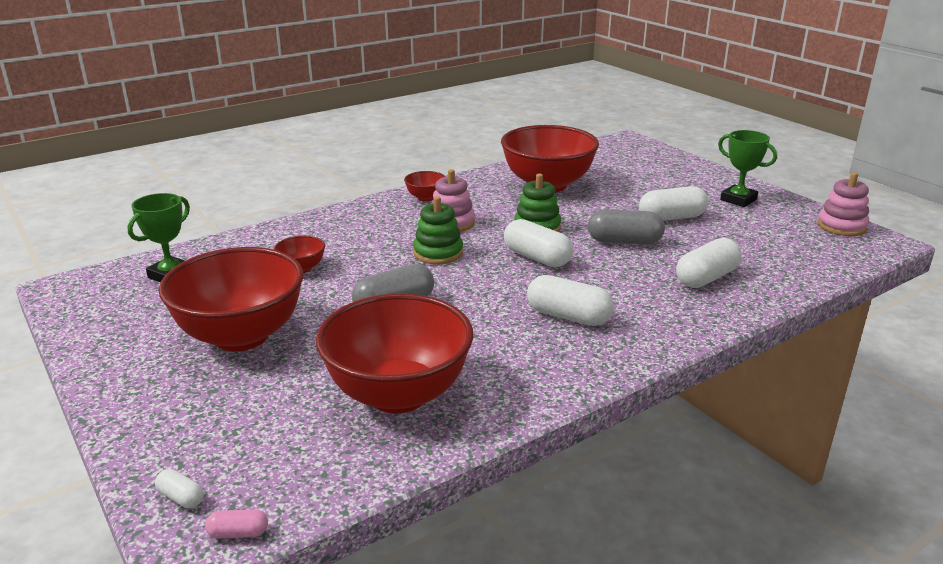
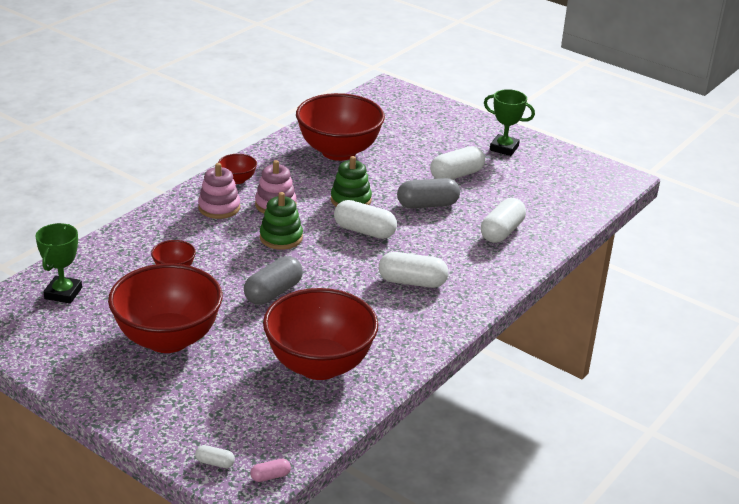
camera: 20 degrees left, 5 degrees up
pink stacking toy [817,172,869,236] -> pink stacking toy moved to [198,163,240,219]

